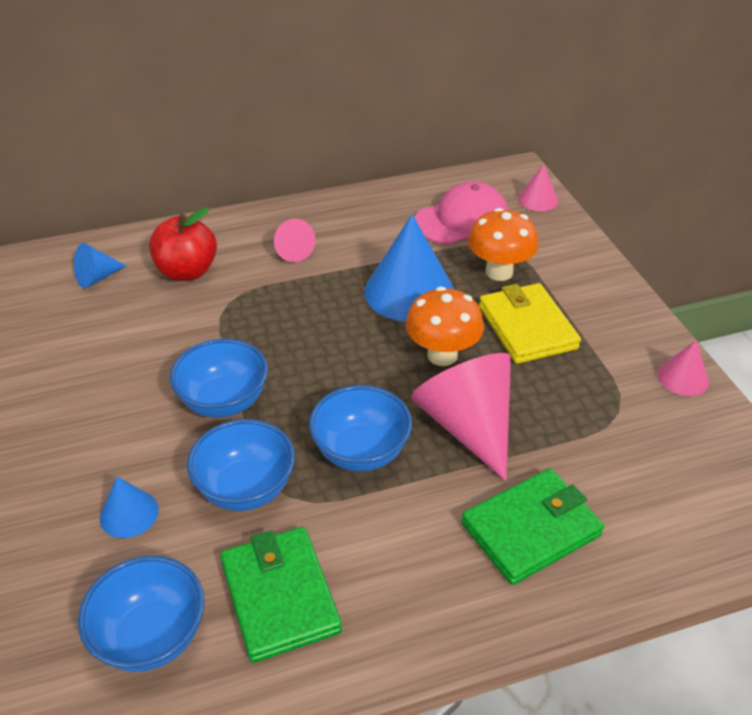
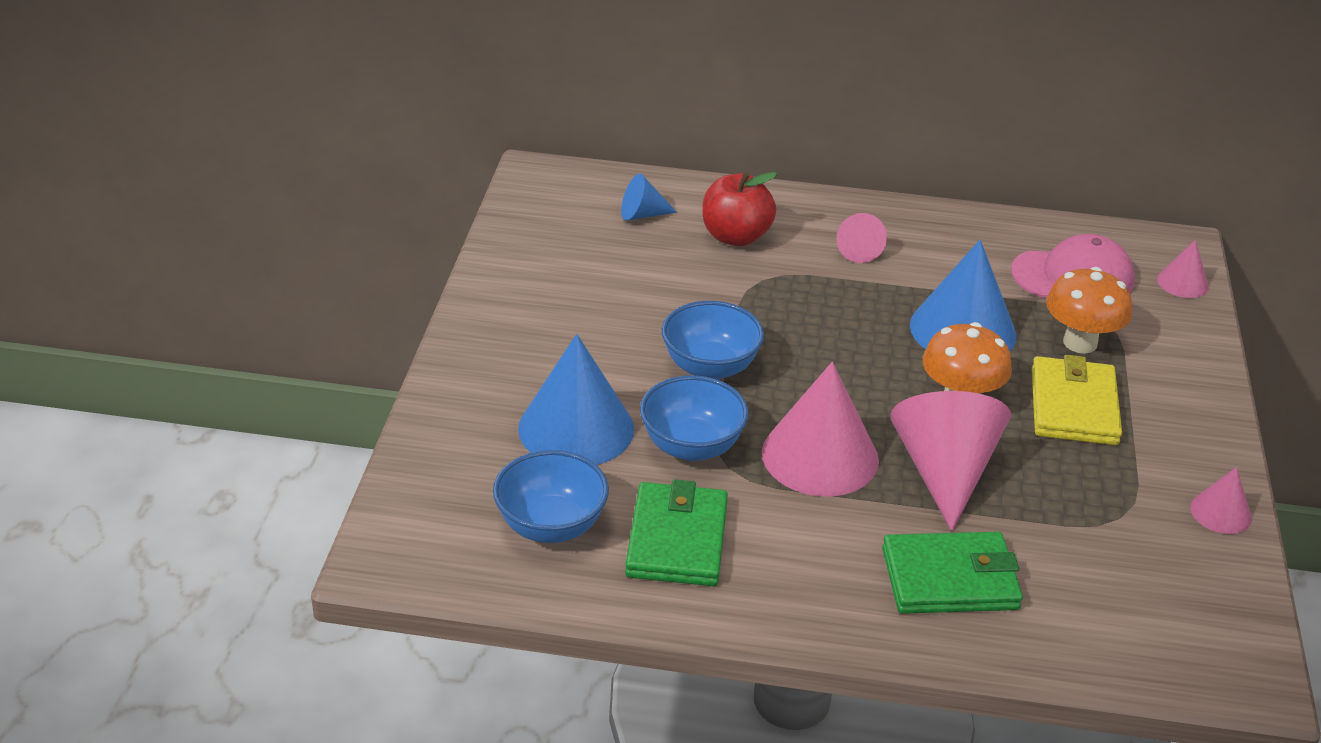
camera: 25 degrees right, 5 degrees down
blue cone [100,477,159,538] -> blue cone [518,334,634,465], size x2.00
blue bowl [309,385,412,472] -> pink cone [762,362,879,497]

